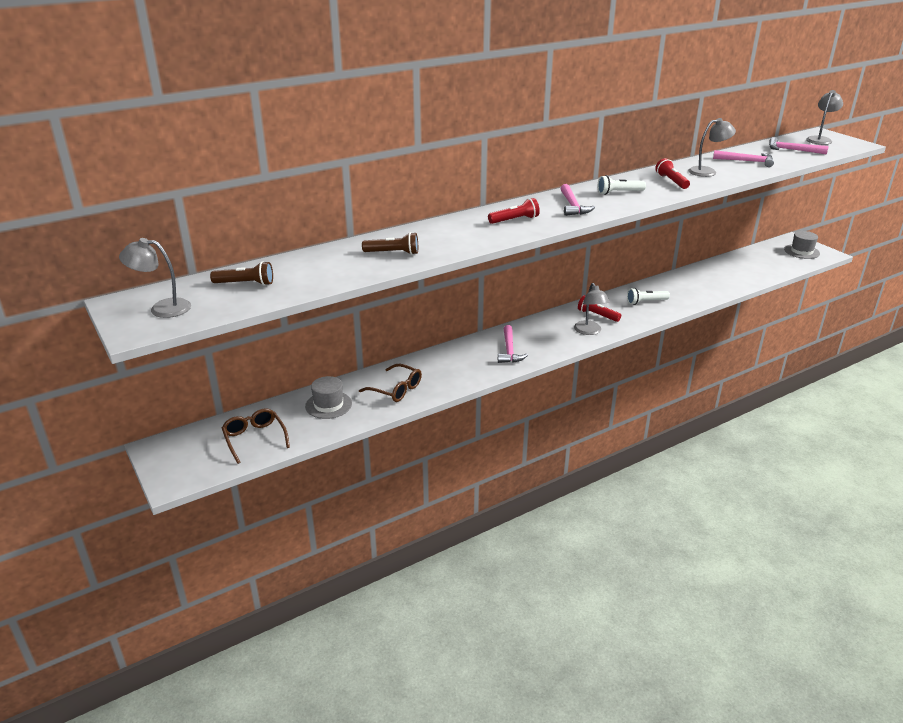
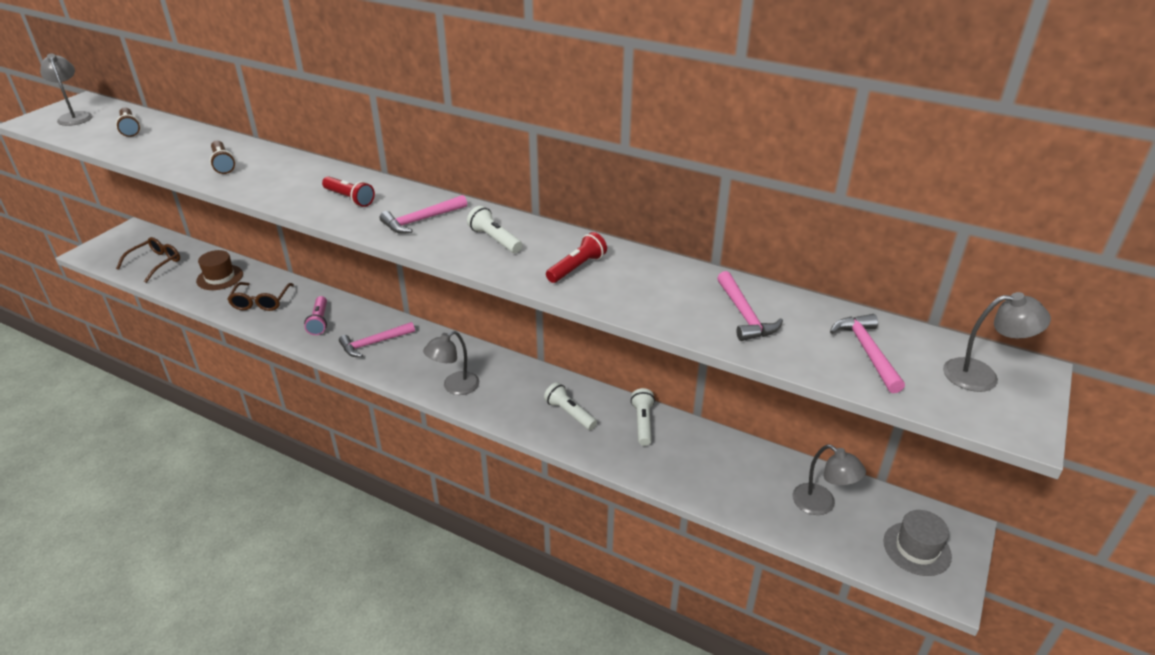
camera: 60 degrees right, 5 degrees up
grey hat [305,376,352,419] -> brown hat [196,250,243,290]
red flashlight [578,295,621,322] -> none
grey lamp [688,118,736,177] -> grey lamp moved to [792,445,866,515]
none -> pink flashlight [304,296,327,335]
none -> white flashlight [631,388,655,446]

